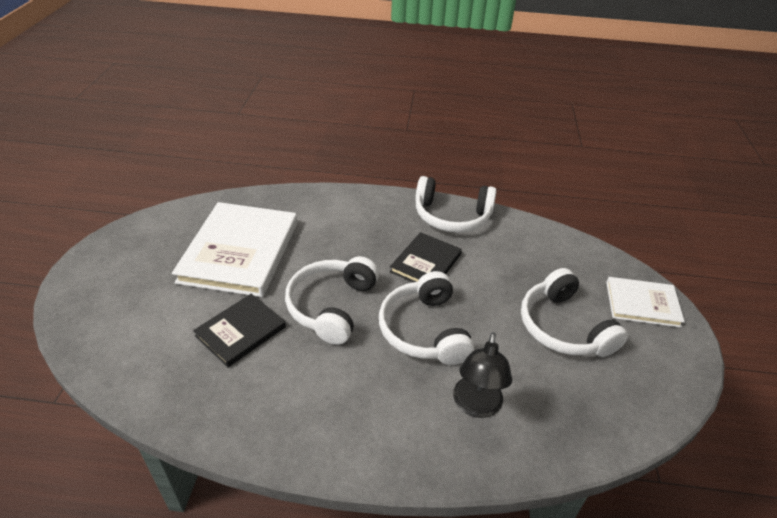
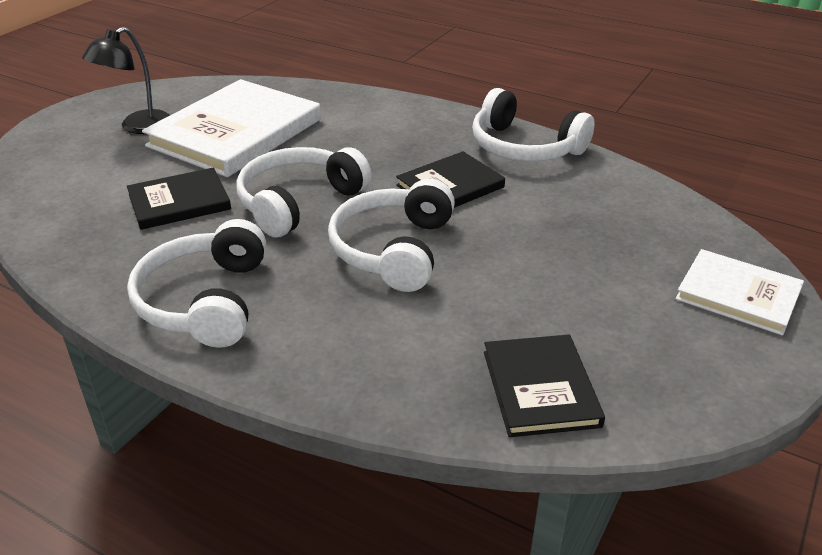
camera: 25 degrees right, 5 degrees down
black lamp [453,332,512,418] -> black lamp moved to [82,27,170,134]
white headphones [521,268,628,357] -> white headphones moved to [127,219,266,348]
none -> black book [484,334,605,437]

